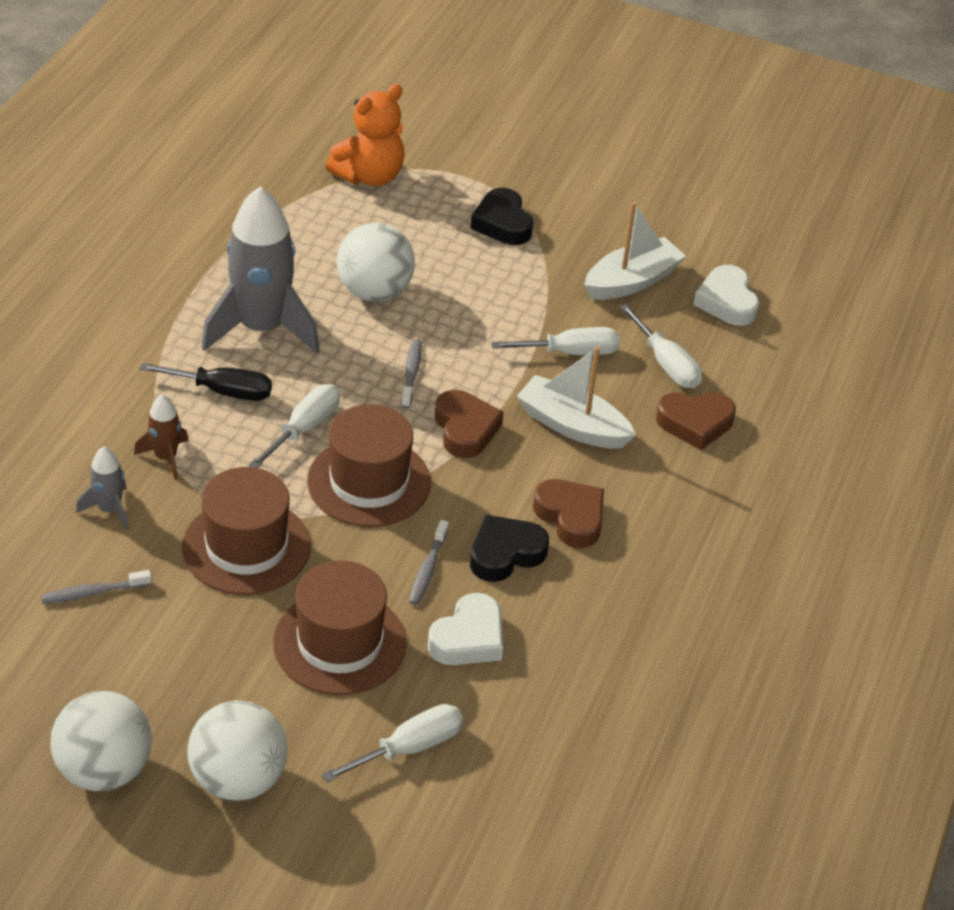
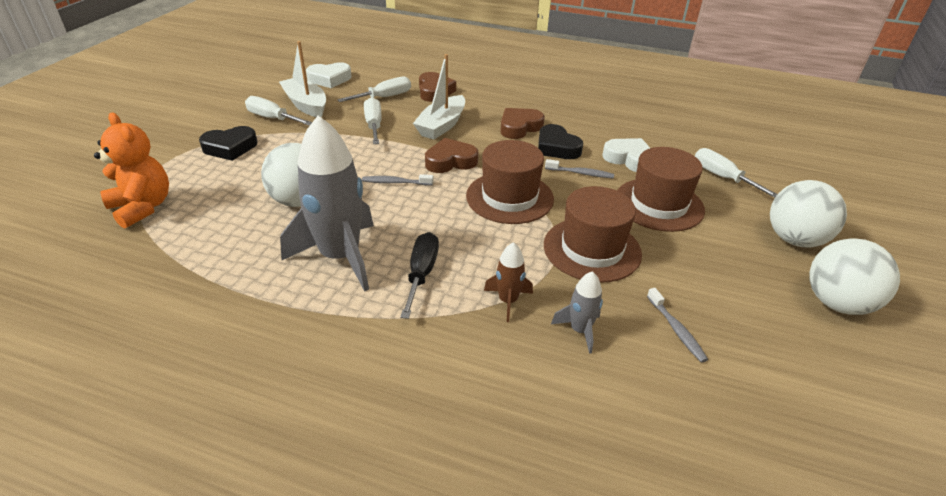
camera: 90 degrees left, 5 degrees down
white screwdriver [248,384,340,468] -> white screwdriver moved to [245,96,312,125]

